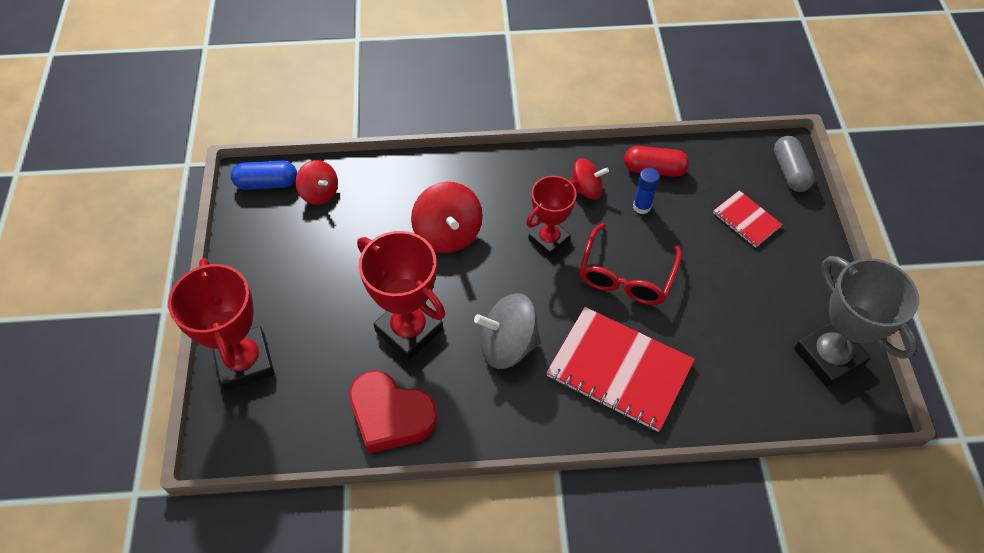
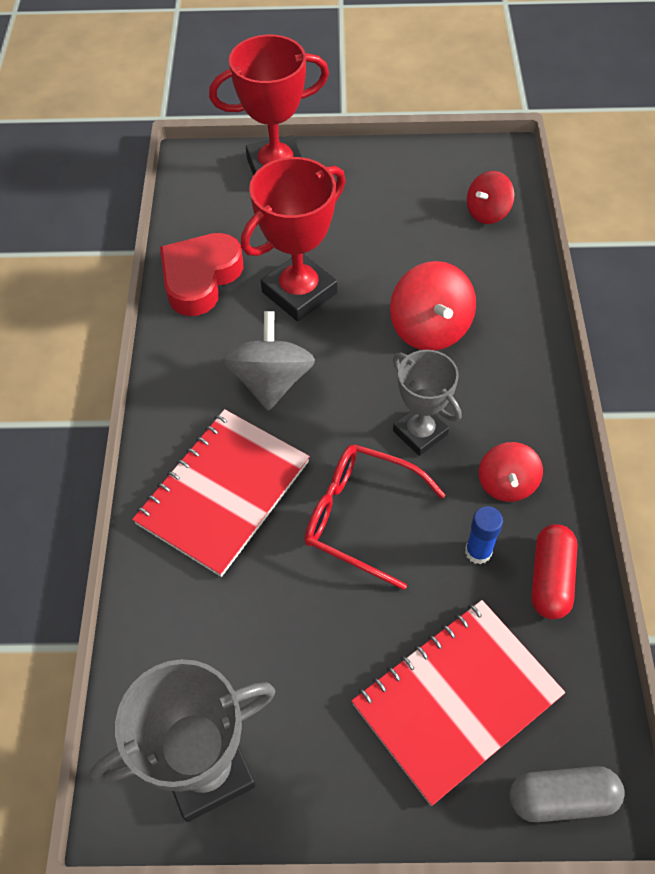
camera: 95 degrees right, 0 degrees up
blue capsule [231,161,297,190] -> none
red spinning top [411,182,483,253] -> red spinning top turned 90 degrees counterclockwise [390,261,476,351]
red trophy [526,176,579,257] -> grey trophy [393,350,461,456]
red notebook [713,190,782,248] -> red notebook [351,600,565,806], size x1.95

